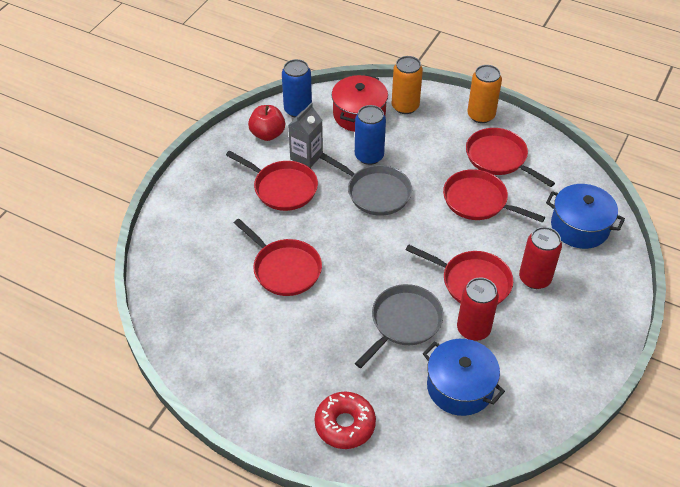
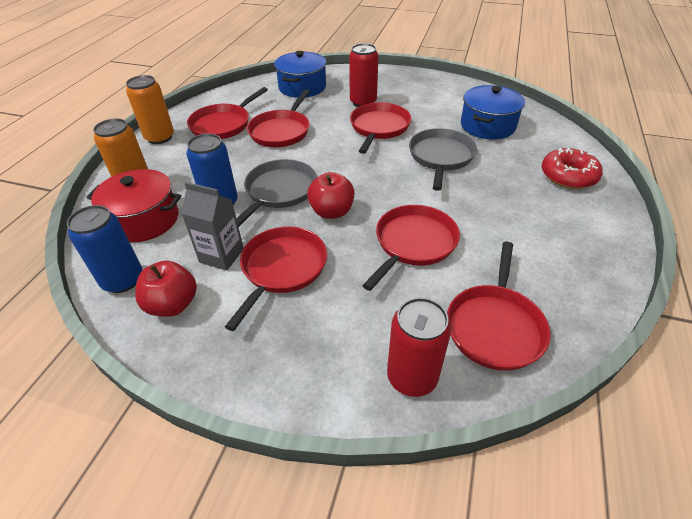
camera: 100 degrees left, 5 degrees down
grey pan [355,284,443,368] -> grey pan turned 75 degrees clockwise [409,128,477,191]
red can [457,278,499,341] -> red can moved to [387,297,451,397]
none -> red apple [307,172,355,219]
none -> red pan [447,241,550,371]

